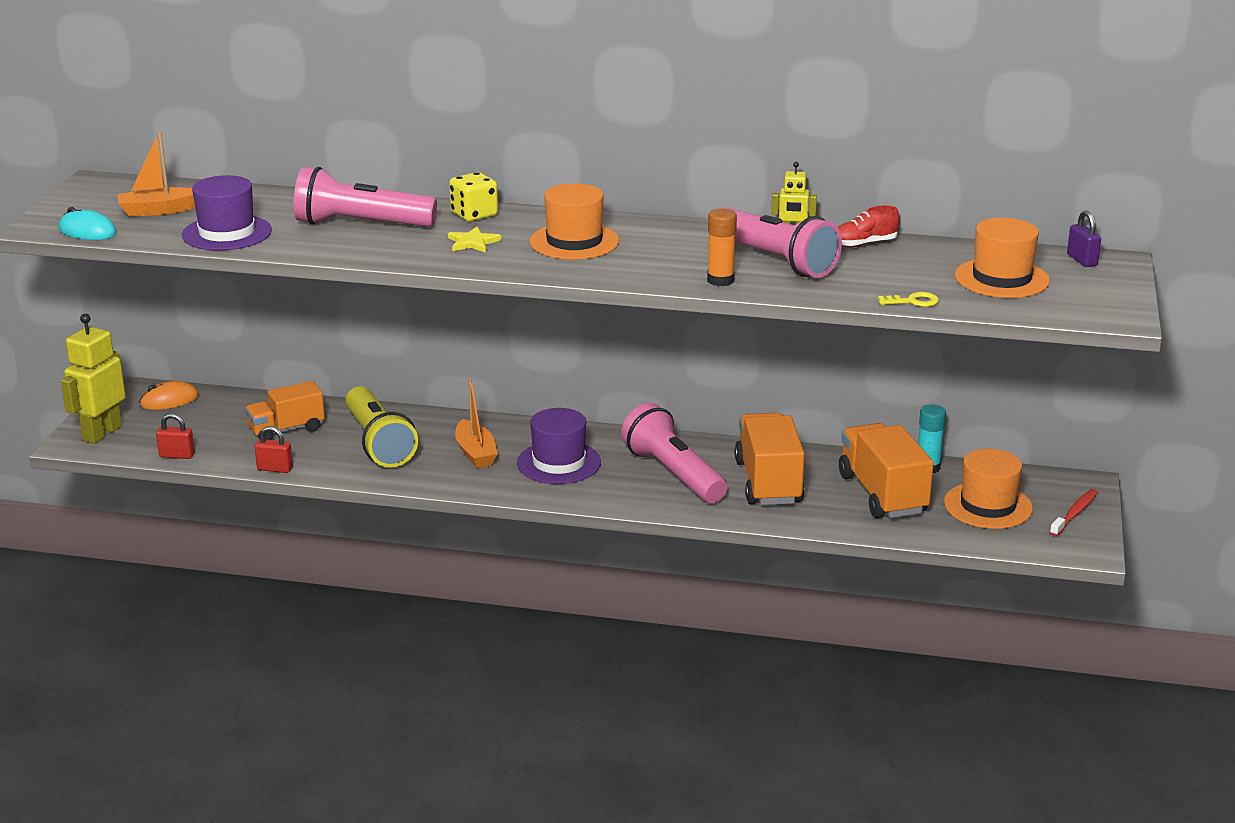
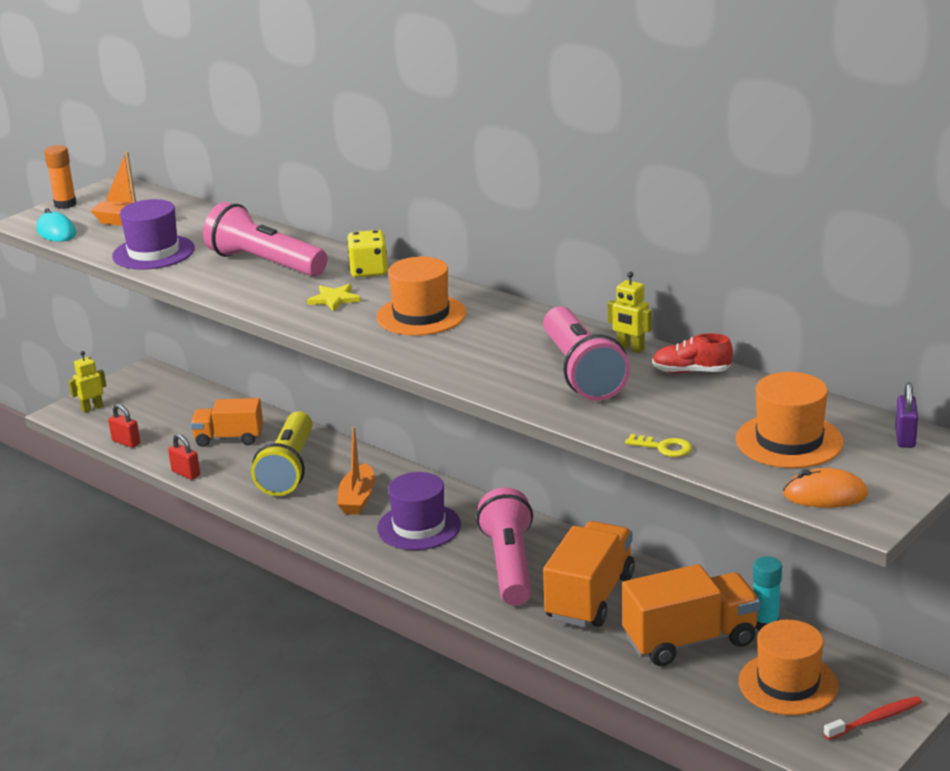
camera: 30 degrees right, 0 degrees up
yellow robot [61,314,126,444] -> yellow robot [68,351,106,413], size x0.55
orange mouse [139,381,199,410] -> orange mouse moved to [783,468,868,508]
orange glue stick [707,208,737,286] -> orange glue stick moved to [44,145,77,209]
orange truck [839,423,934,518] -> orange truck turned 60 degrees clockwise [622,564,760,666]

